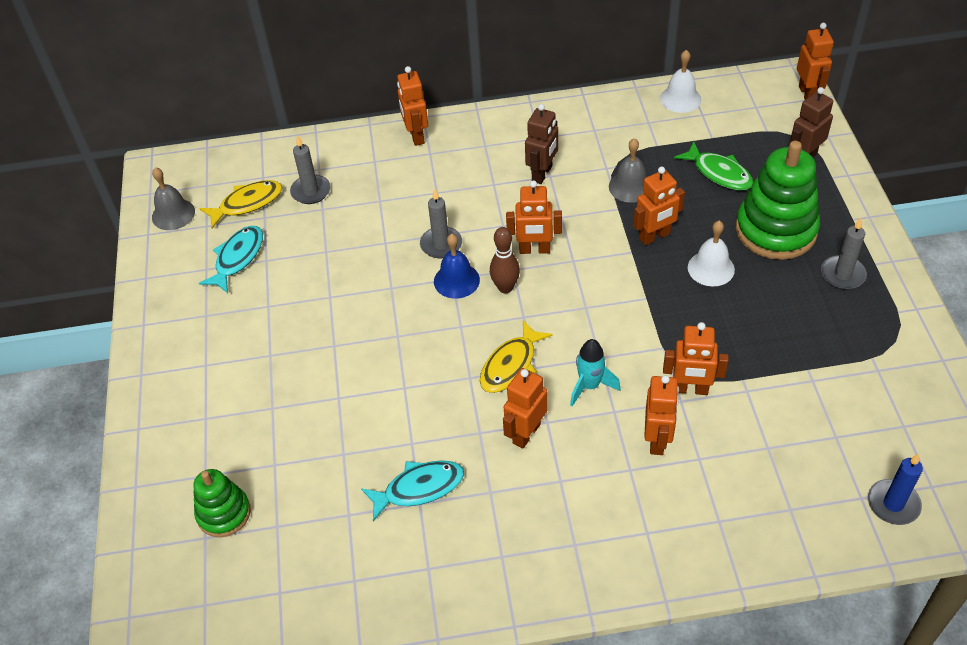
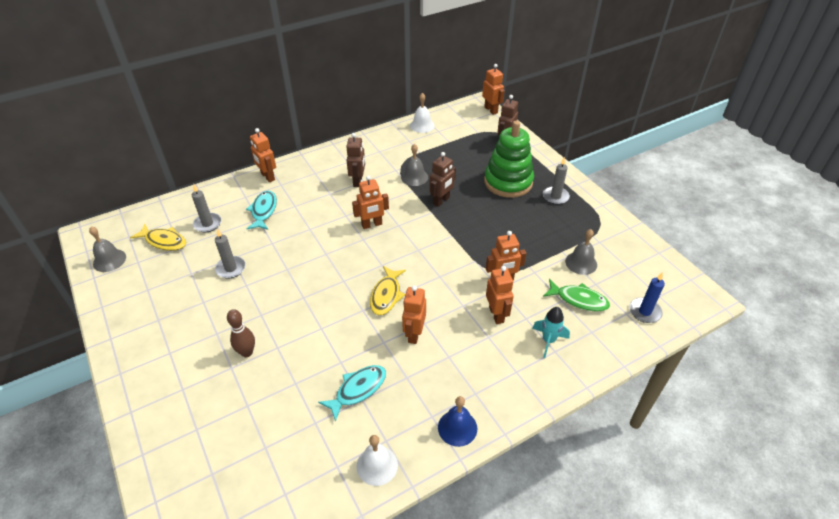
camera: 25 degrees left, 5 degrees down
green stacking toy [193,469,251,537] -> none
yellow fish [199,180,282,228] -> yellow fish turned 75 degrees clockwise [130,224,186,251]
turquoise fish [199,226,263,293] -> turquoise fish moved to [246,191,277,230]
grey candle [420,189,462,258] -> grey candle moved to [215,229,246,279]
blue bell [434,234,480,299] -> blue bell moved to [438,396,477,447]
brown bowling pin [490,227,520,293] -> brown bowling pin moved to [227,309,255,357]
turquoise rocket [570,339,621,406] -> turquoise rocket moved to [532,307,570,358]
orange robot [633,167,685,245] -> brown robot [429,152,456,207]
green fish [674,141,753,190] -> green fish moved to [543,279,610,311]
white bell [688,221,735,286] -> white bell moved to [357,435,398,486]
none -> grey bell [565,229,597,275]

